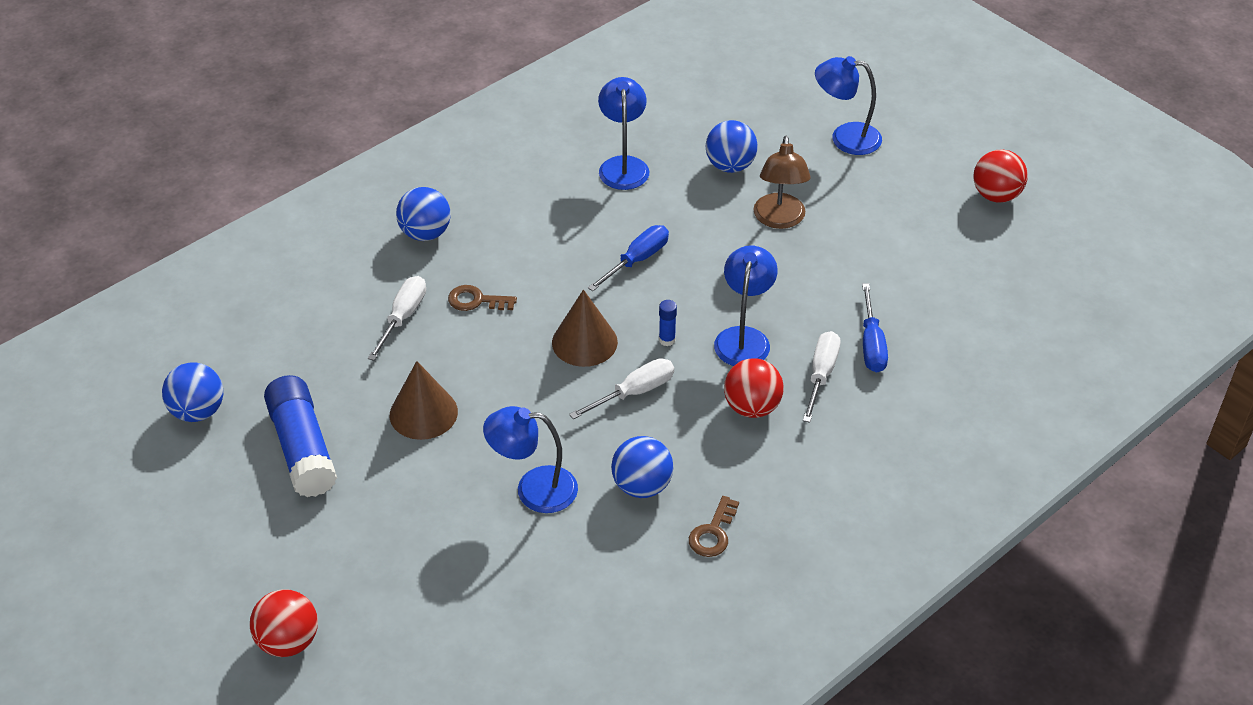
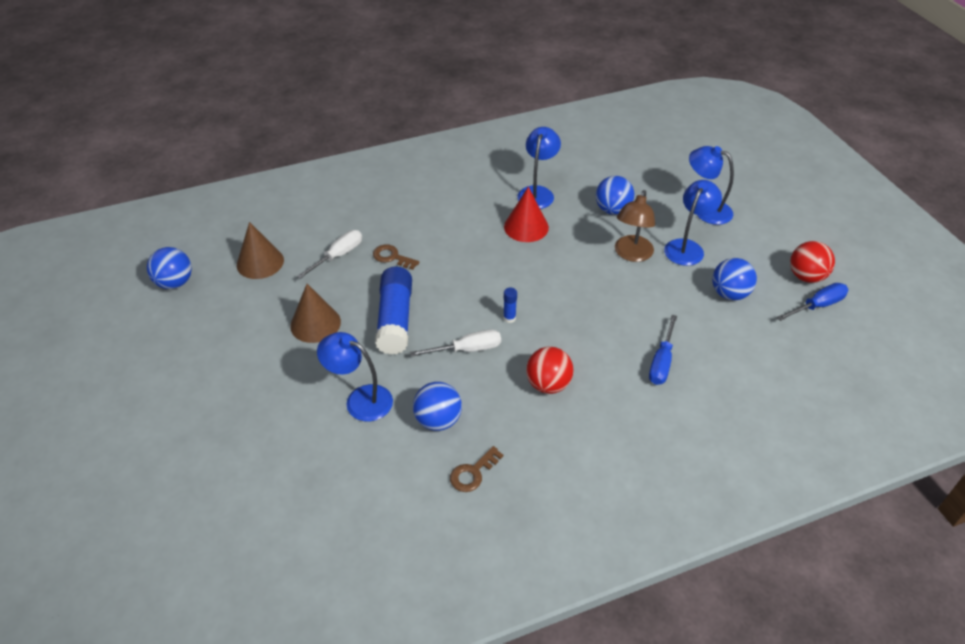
camera: 20 degrees right, 0 degrees up
red ball [250,589,318,657] -> none
blue glue stick [264,375,337,497] -> blue glue stick moved to [375,267,412,355]
blue ball [396,187,451,241] -> blue ball moved to [712,258,757,301]
brown cone [552,290,618,367] -> brown cone moved to [237,222,284,279]
blue screwdriver [588,225,669,291] -> blue screwdriver moved to [777,283,848,321]
blue lamp [714,245,778,366] -> blue lamp moved to [664,180,722,266]
white screwdriver [803,331,840,423] -> none
none -> red cone [504,187,549,242]

